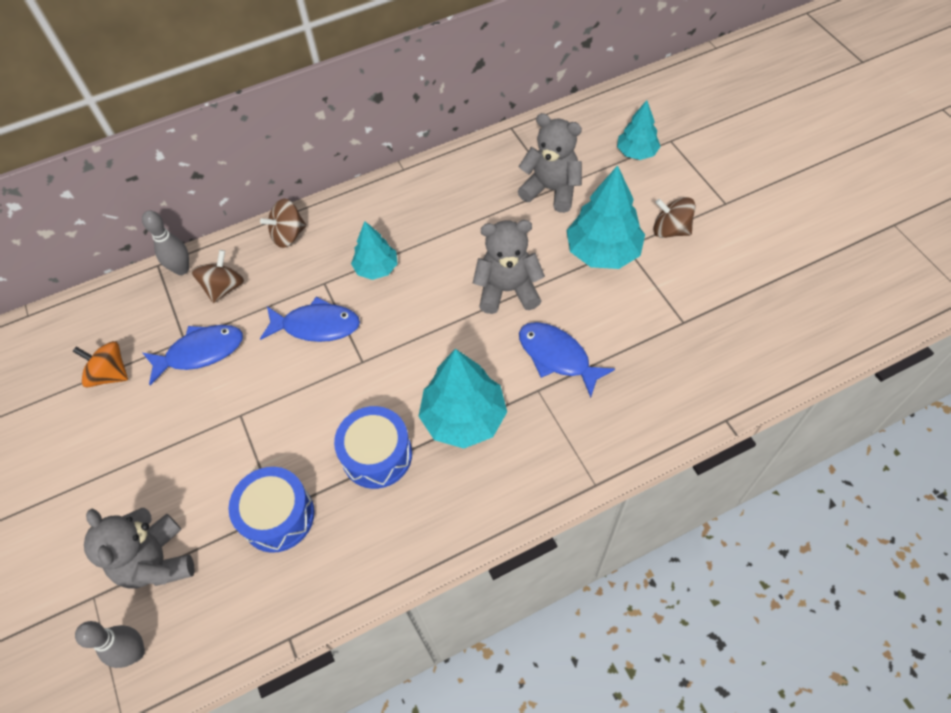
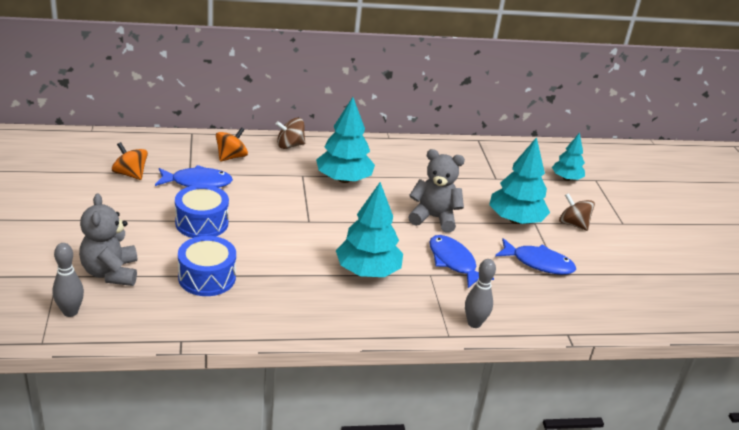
camera: 10 degrees right, 25 degrees down
grey bowling pin [142,210,189,275] -> grey bowling pin moved to [465,259,496,328]
brown spinning top [191,250,244,303] -> orange spinning top [216,127,248,162]
blue fish [260,297,360,342] -> blue fish moved to [495,238,576,275]
blue drum [334,406,412,489] -> blue drum moved to [175,185,229,238]
turquoise tree [351,221,398,280] -> turquoise tree [316,97,375,183], size x1.66
grey teddy bear [518,113,582,213] -> none

